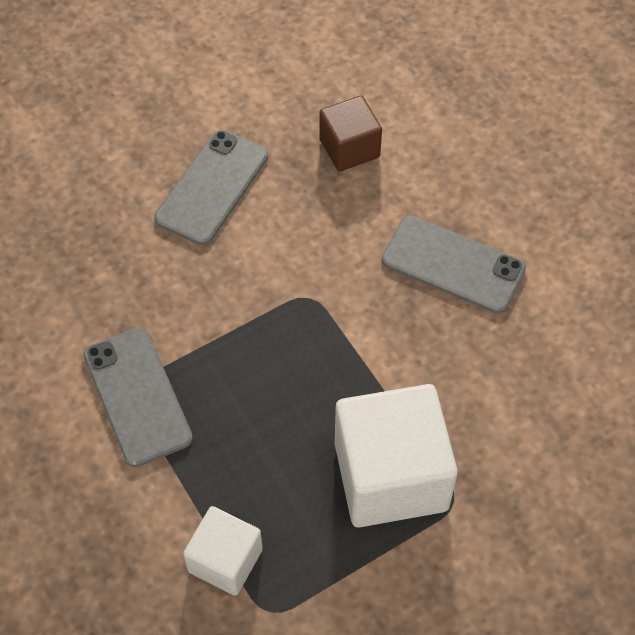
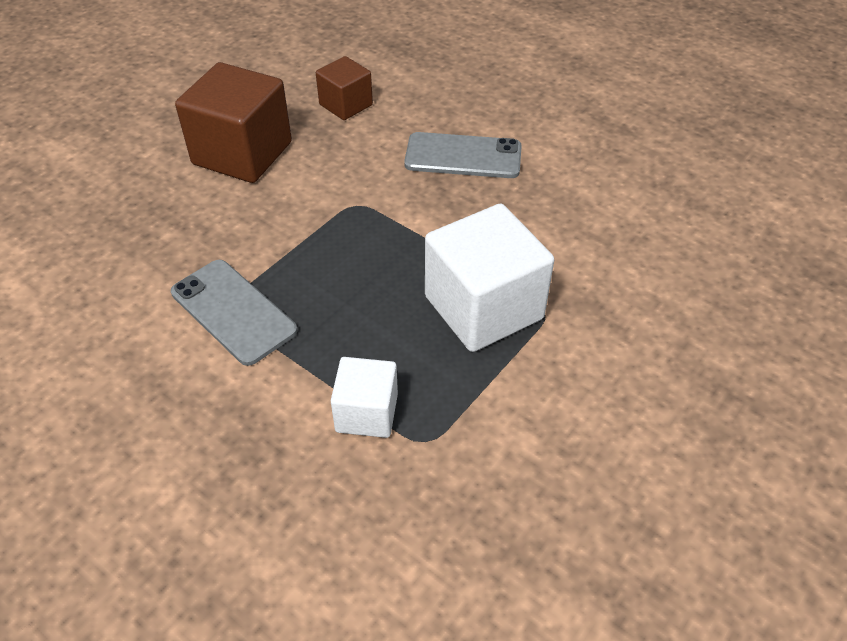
camera: 20 degrees left, 10 degrees down
grey phone [154,130,268,245] -> brown cube [175,62,292,183]

